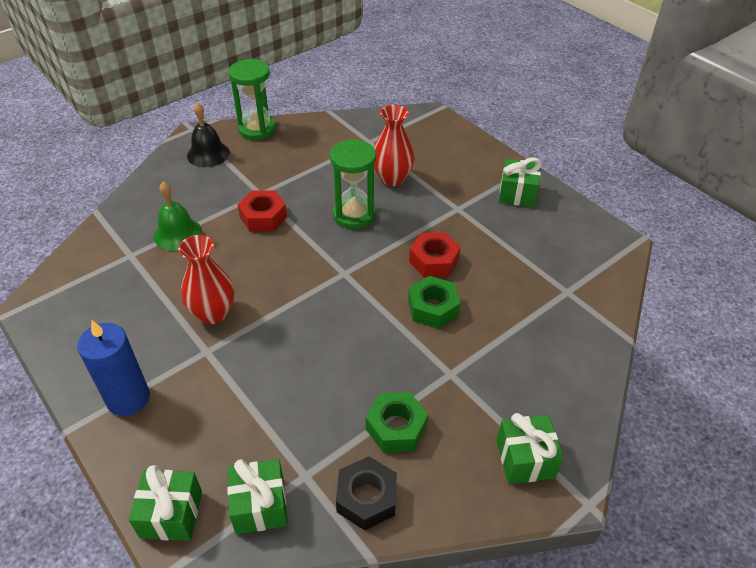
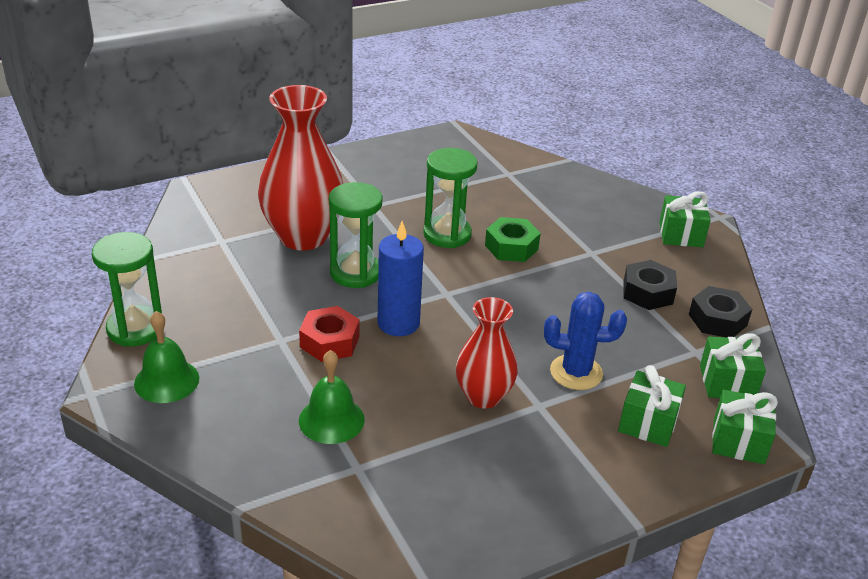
camera: 80 degrees left, 10 degrees down
blue candle [77,320,150,416] -> blue candle moved to [377,221,424,336]
black bell [187,102,230,167] -> green bell [134,311,199,403]
green nut [366,392,428,452] -> black nut [623,260,677,310]
red vase [374,105,415,186] -> red vase [258,85,343,250], size x1.65
red nut [409,232,461,277] -> green hourglass [423,148,478,248]
green gift [499,157,542,207] -> green gift moved to [618,365,686,447]
none -> blue cactus [544,292,627,390]

